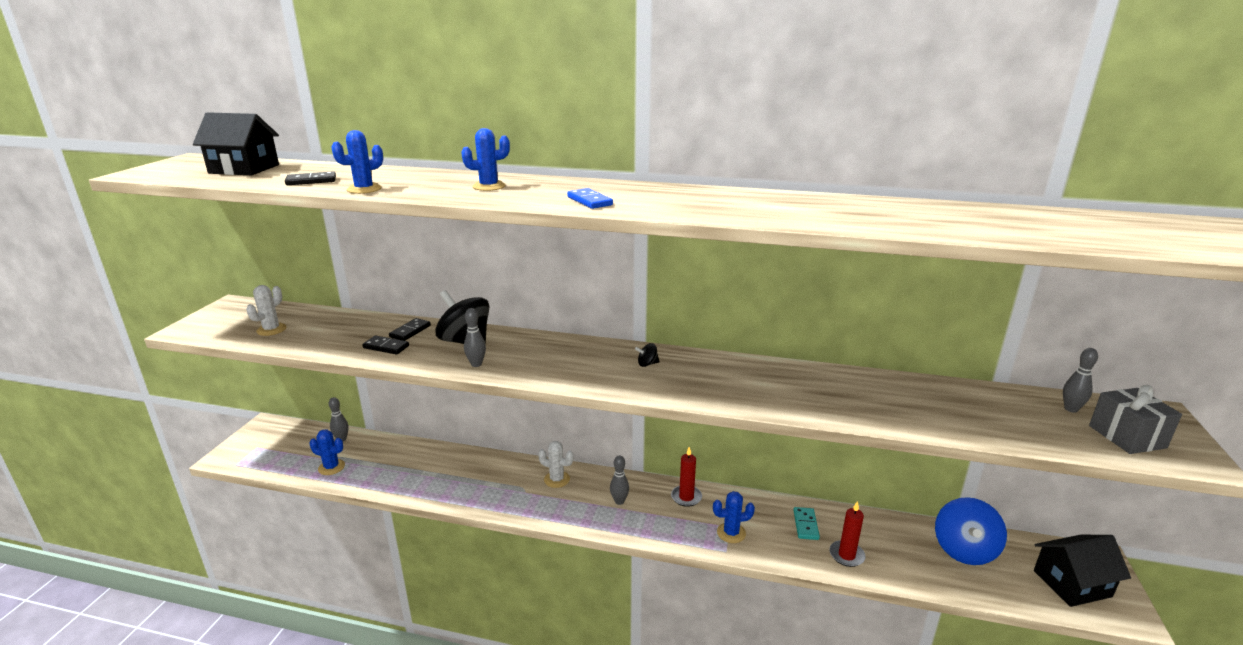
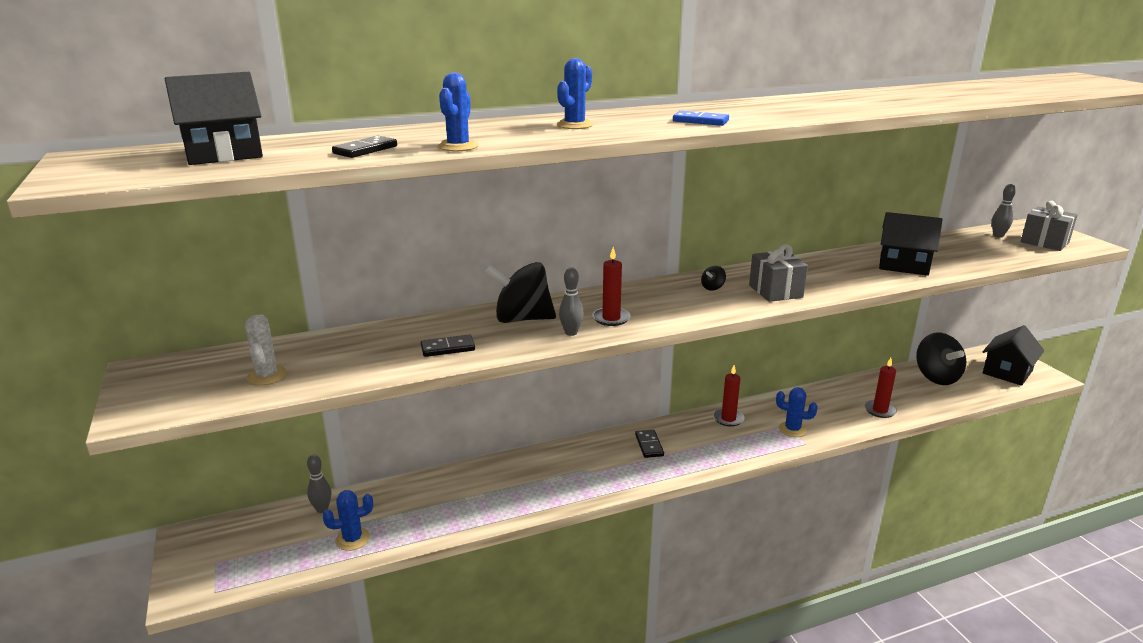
camera: 35 degrees left, 0 degrees up
black domino [389,318,431,341] -> black domino moved to [635,430,664,458]
white cactus [538,441,574,488] -> none
grey bowling pin [610,455,629,505] -> none
blue cactus [713,491,755,543] -> blue cactus turned 60 degrees clockwise [776,387,818,437]
turquoise domino [793,507,820,540] -> none
blue spinning top [935,497,1007,565] -> black spinning top [916,333,966,385]
none -> red candle [592,247,631,326]
none -> grey gift [749,245,808,302]
none -> black house [879,212,942,276]

